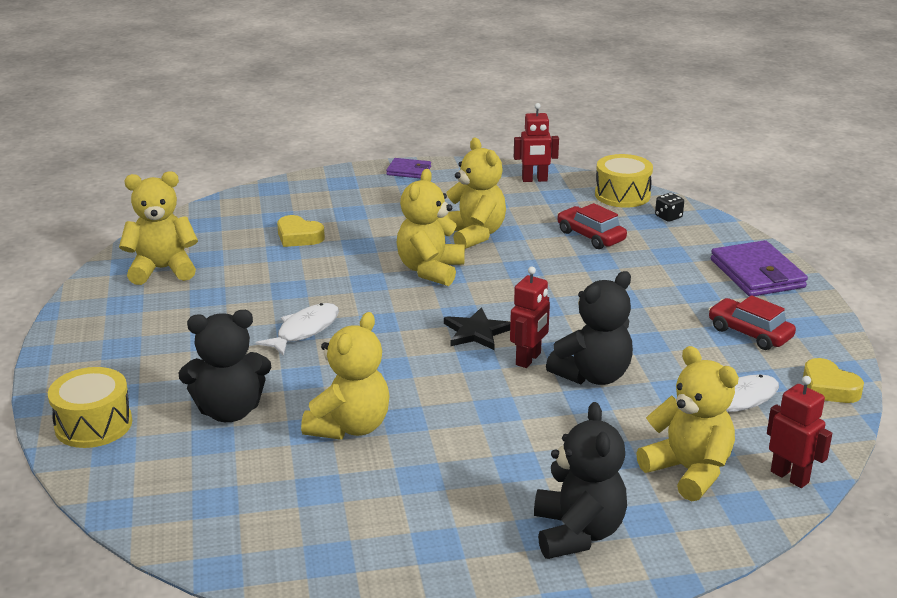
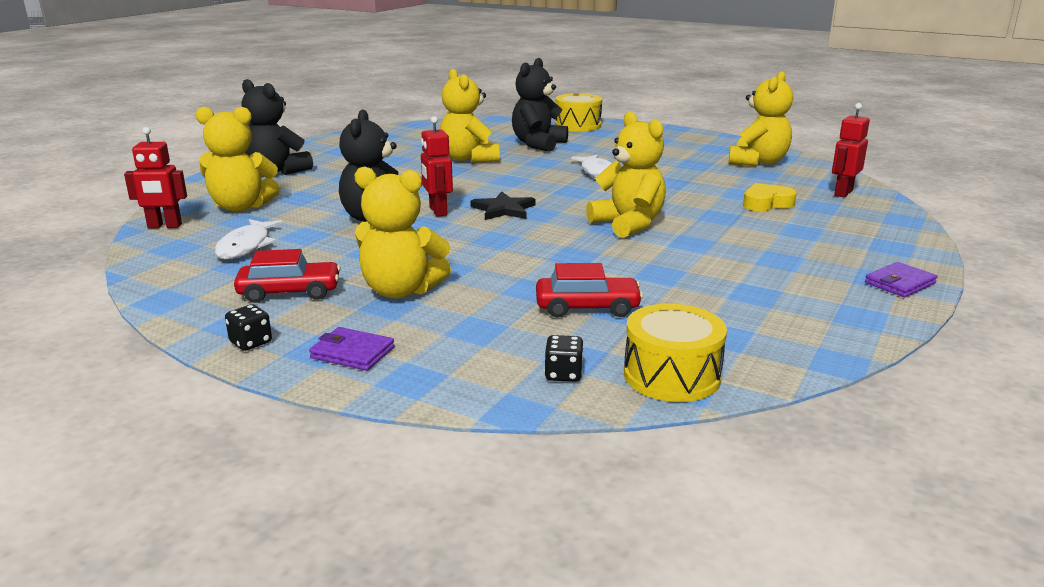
camera: 130 degrees right, 5 degrees down
yellow teddy bear [446,138,506,249] -> yellow teddy bear moved to [354,166,451,299]
red robot [514,103,559,182] -> red robot moved to [832,103,870,198]
purple wallet [711,240,808,297] -> purple wallet [309,327,395,371], size x0.56
yellow heart [803,358,864,403] -> none
none -> black dice [225,304,272,351]

